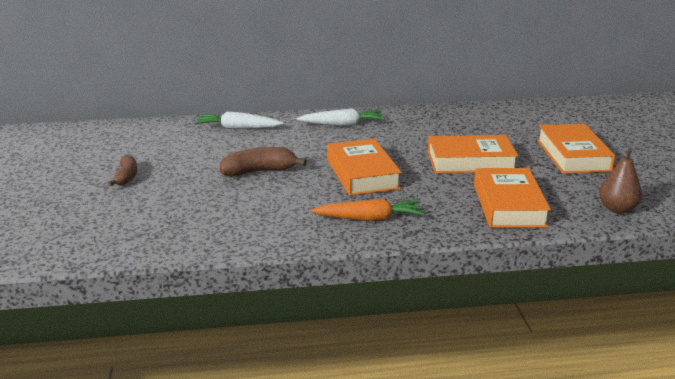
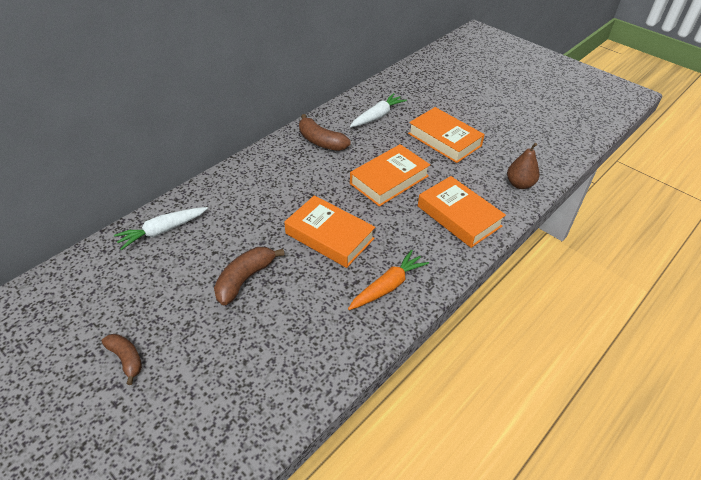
camera: 40 degrees left, 20 degrees up
white carrot [296,108,385,126] -> white carrot moved to [350,93,407,127]
none -> brown banana [299,114,351,151]

